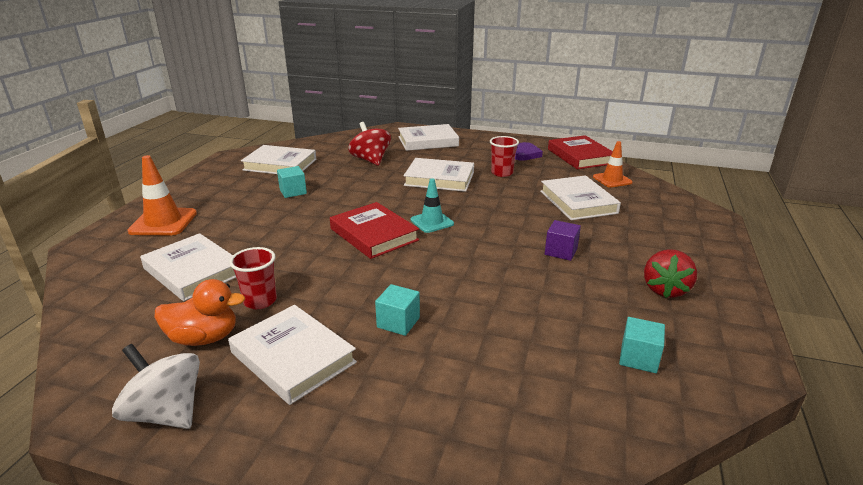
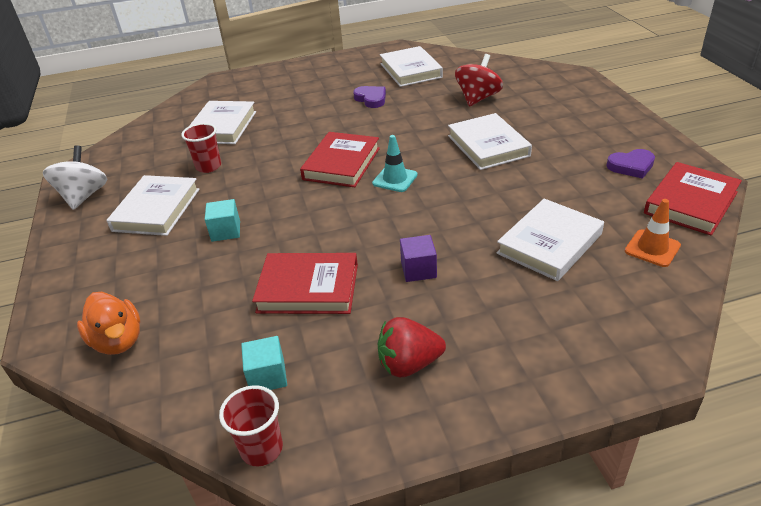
camera: 60 degrees right, 10 degrees up
orange traffic cone [128,155,197,235] -> none
orange duck [155,279,245,346] -> orange duck moved to [77,292,140,355]
turquoise cube [277,166,307,198] -> purple heart [353,86,386,108]
white book [398,124,459,151] -> none
red cup [490,136,519,177] -> red cup moved to [219,385,283,466]
none -> red book [252,253,358,314]

